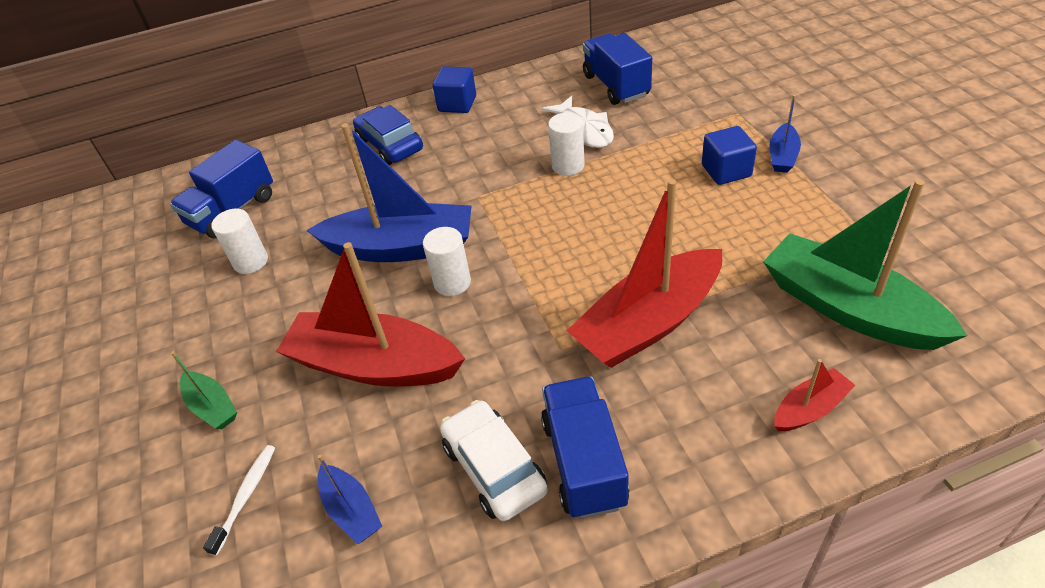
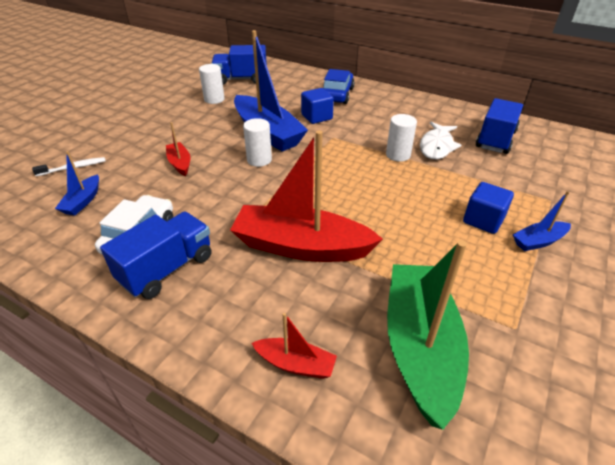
camera: 45 degrees right, 5 degrees down
green boat [171,351,237,429] -> none
red boat [276,242,465,387] -> red boat [166,122,190,176], size x0.46
blue cube [433,67,476,113] -> blue cube moved to [301,88,334,124]

